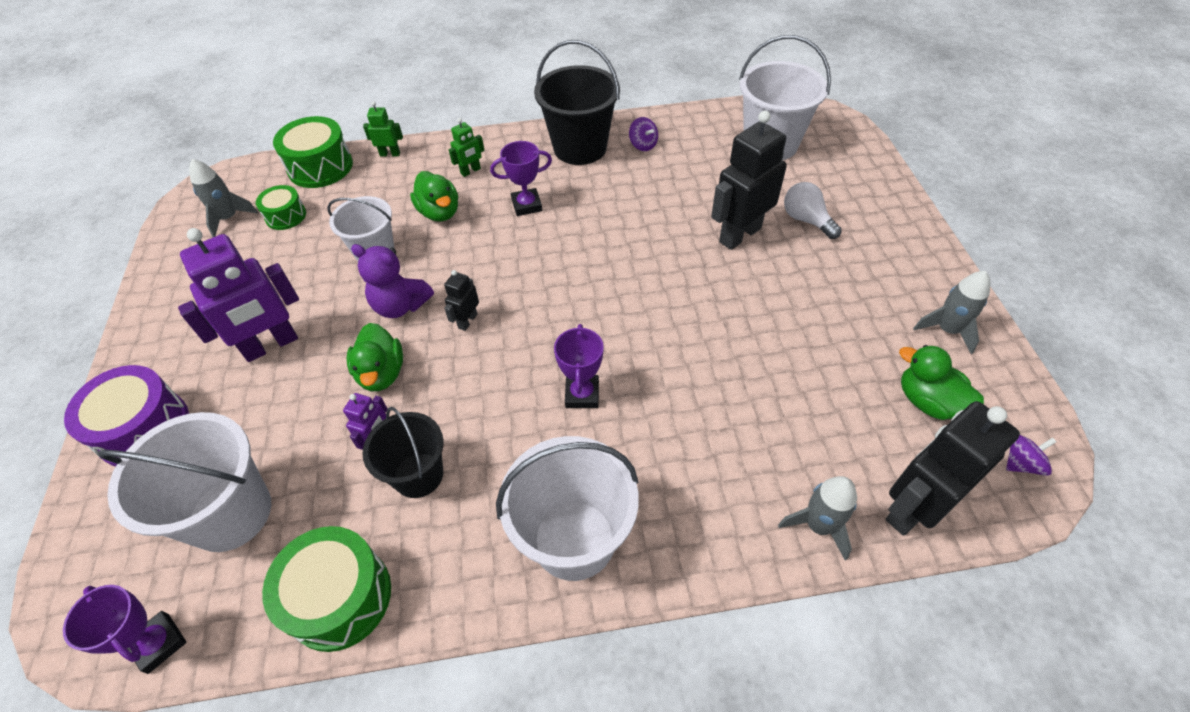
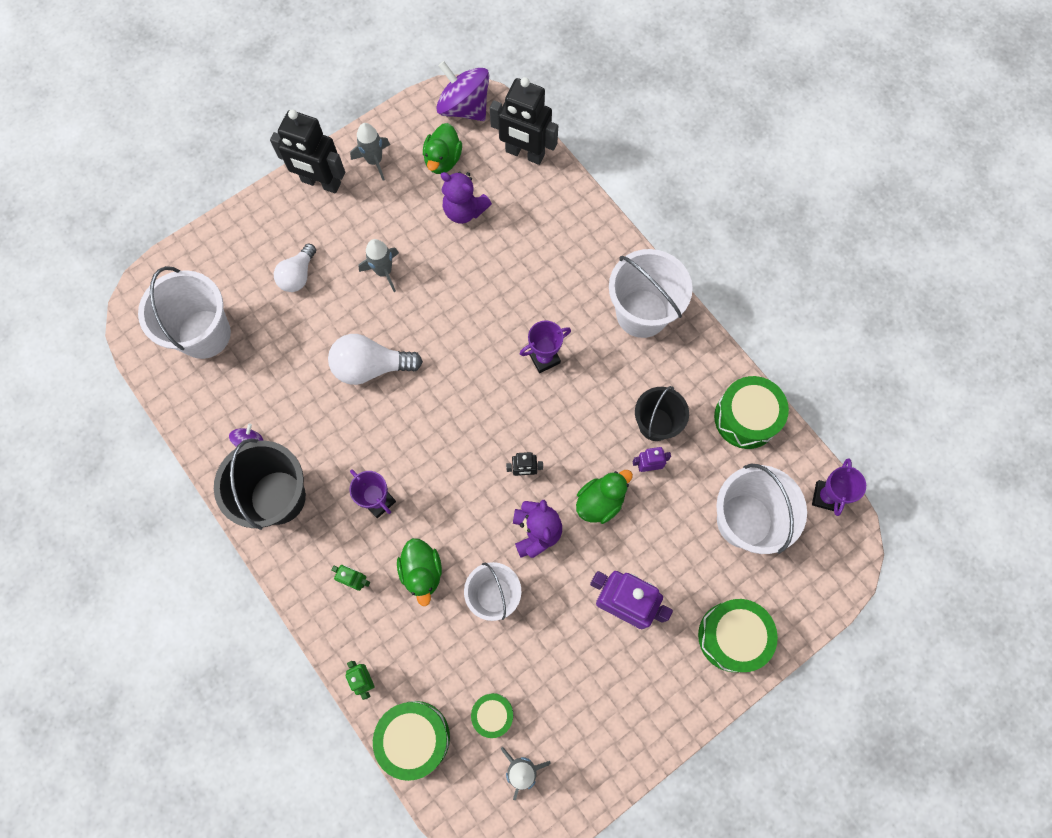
camera: 120 degrees left, 20 degrees up
purple drum [64,365,189,466] -> green drum [698,599,778,672]
green duck [410,171,458,221] -> green duck turned 135 degrees clockwise [397,538,442,606]
black robot [711,111,787,250] -> black robot moved to [270,109,345,193]
grey rocket [778,476,857,561] -> grey rocket moved to [359,239,399,292]
purple spinning top [1006,435,1057,476] -> purple spinning top [437,61,490,121], size x2.14
none -> white light bulb [328,334,423,385]
none -> purple teddy bear [440,172,492,224]

